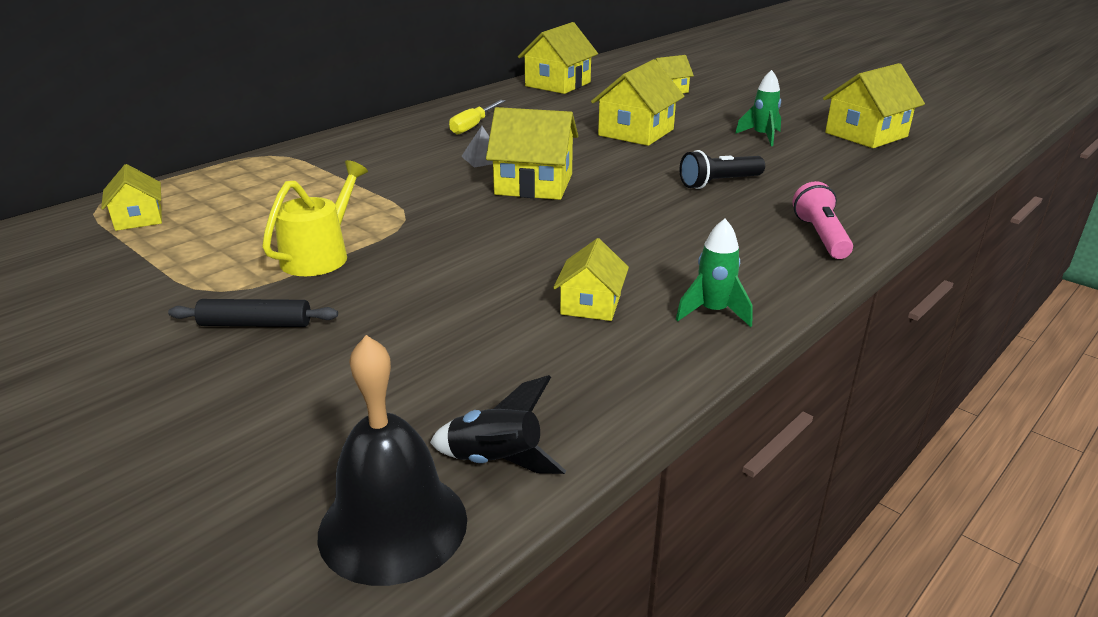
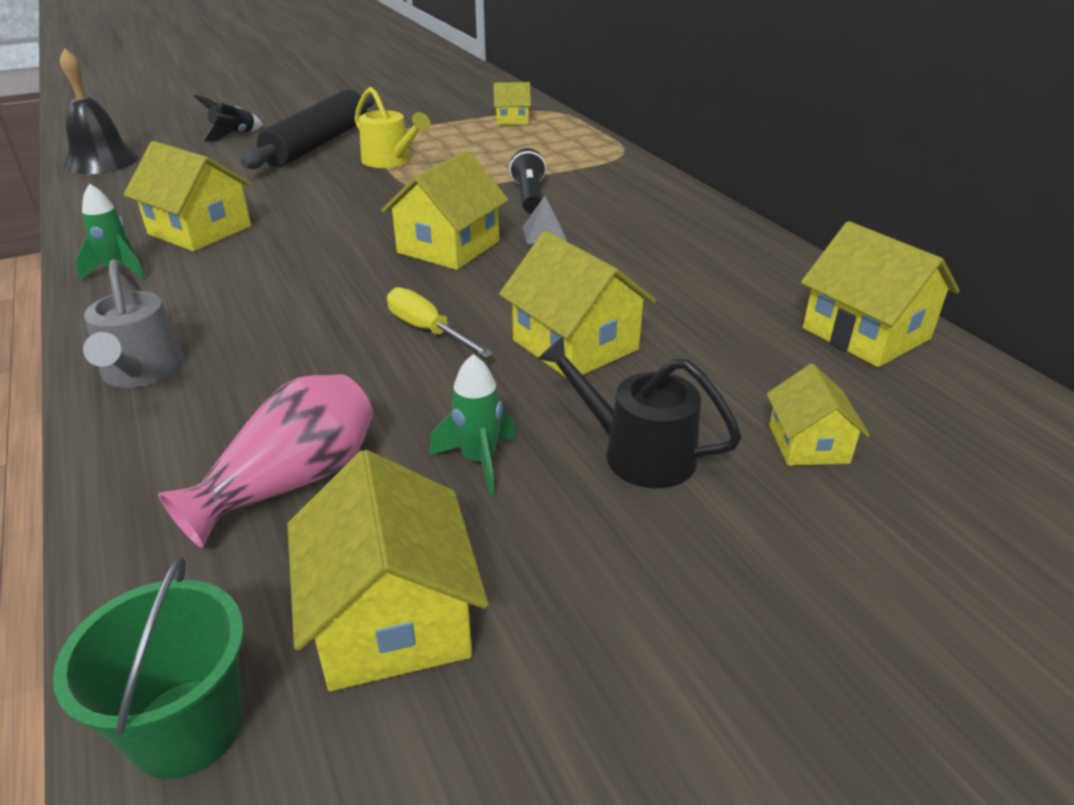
camera: 110 degrees right, 5 degrees up
black rolling pin [168,299,338,327] -> black rolling pin [241,90,375,169], size x2.13
black rocket [430,375,566,474] -> black rocket moved to [194,95,263,142]
yellow screwdriver [449,100,505,135] -> yellow screwdriver moved to [387,287,493,358]
yellow house [553,238,629,321] -> yellow house [124,141,253,252], size x1.69
black flashlight [679,150,765,189] -> black flashlight moved to [509,148,546,213]
pink flashlight [792,181,853,259] -> grey watering can [83,260,184,388]
none -> green bucket [53,556,244,779]
none -> pink vase [158,374,373,548]
none -> black watering can [538,336,742,488]

